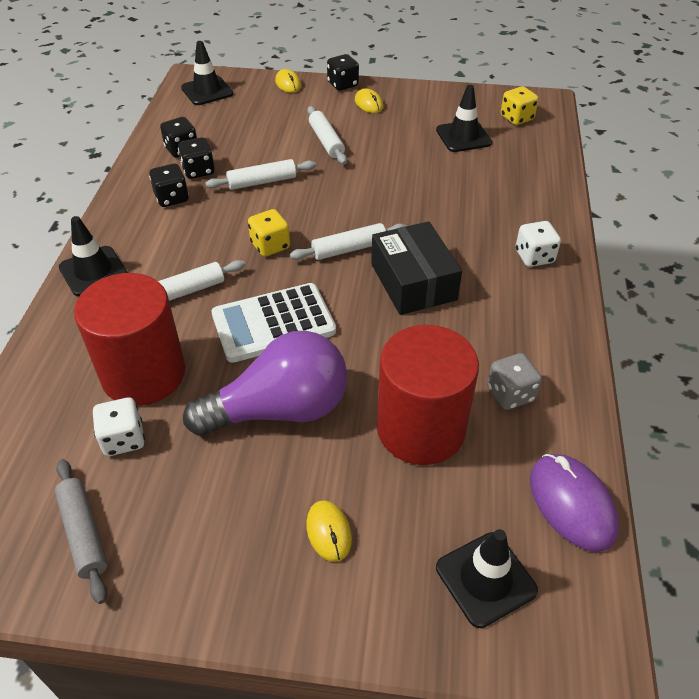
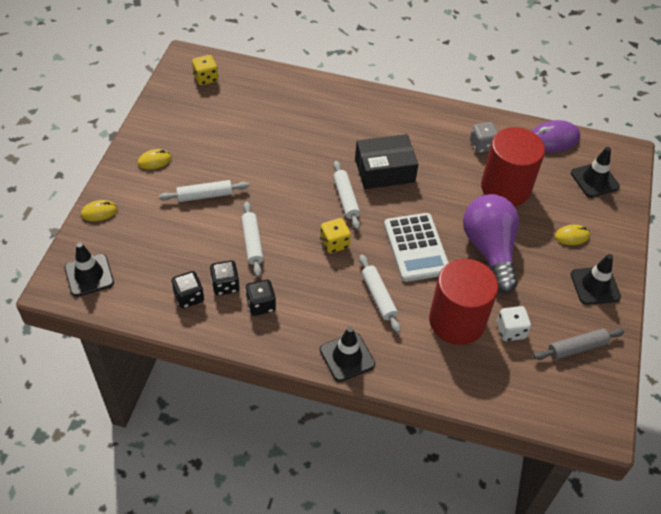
camera: 85 degrees left, 5 degrees up
black dice [327,54,359,91] -> none
black traffic cone [436,85,492,152] -> black traffic cone moved to [571,254,621,305]
white dice [516,221,561,267] -> none

